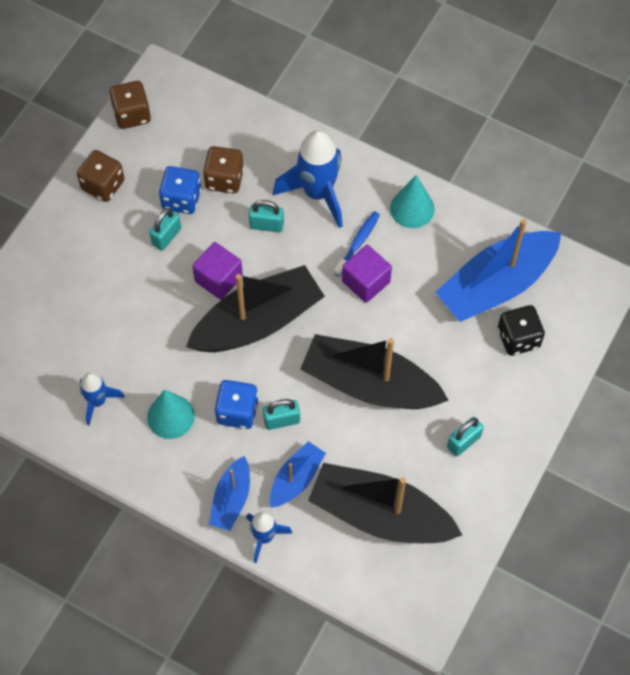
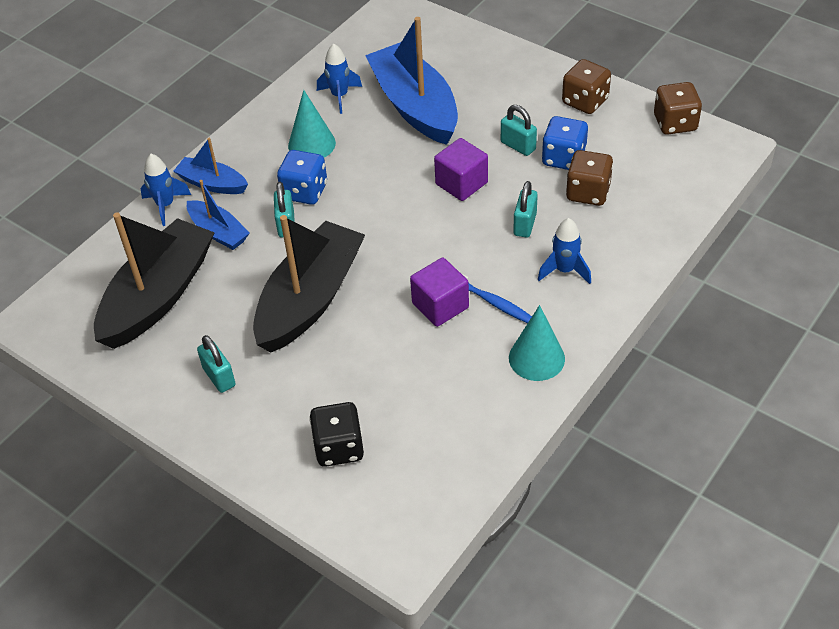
camera: 100 degrees right, 15 degrees down
black boat [186,265,325,352] -> none
blue rocket [273,130,343,228] -> blue rocket [538,218,591,284], size x0.56
blue boat [435,219,561,322] -> blue boat moved to [365,17,458,145]

